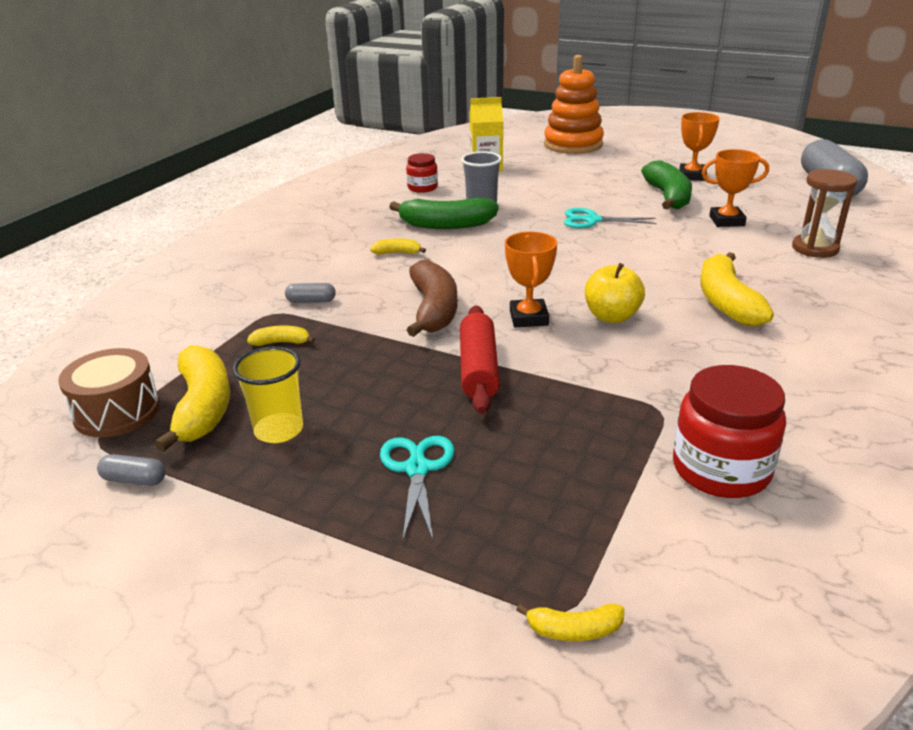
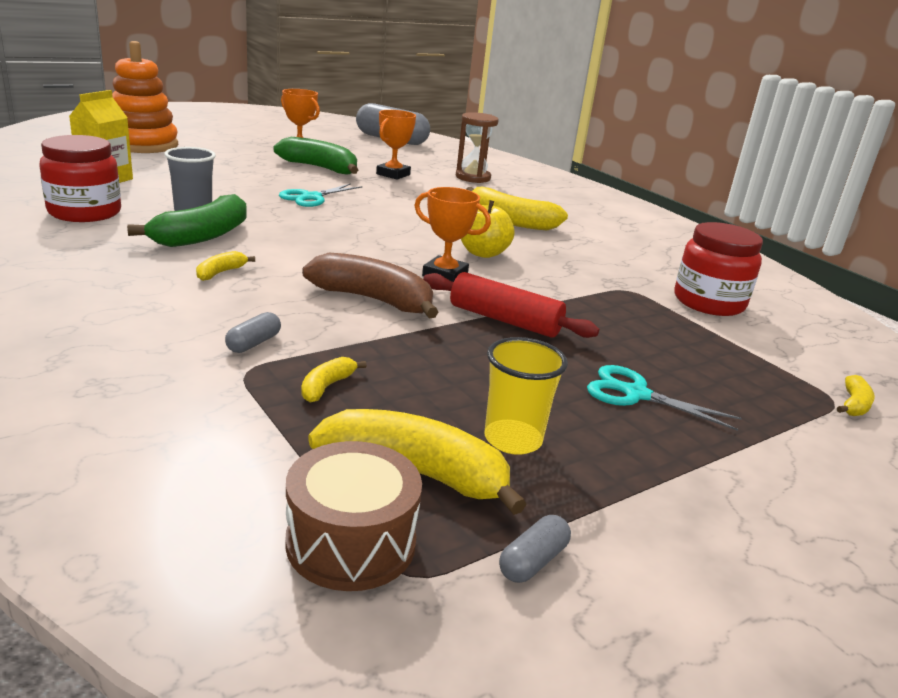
camera: 65 degrees left, 5 degrees down
red jar [406,153,438,193] -> red jar [39,135,121,222], size x1.70

